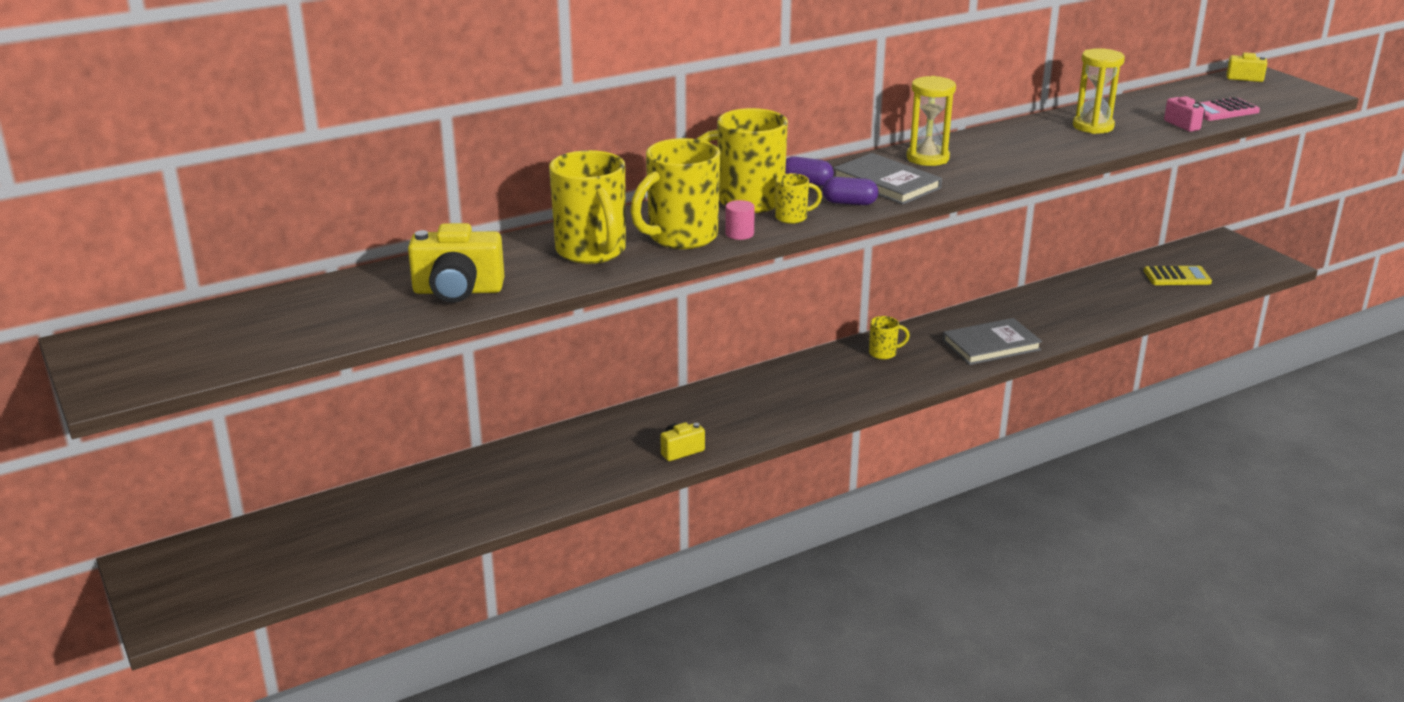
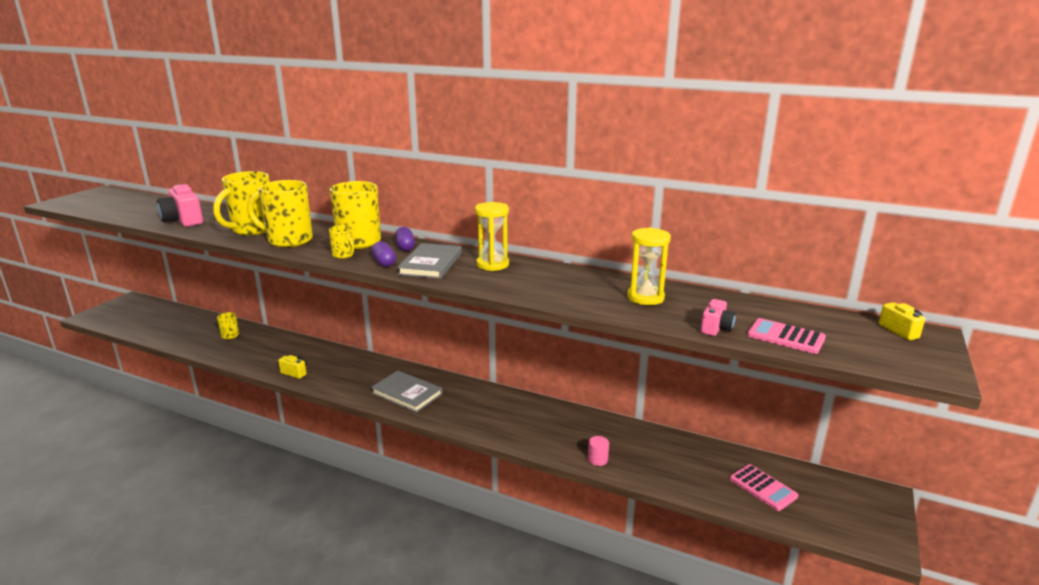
camera: 55 degrees right, 5 degrees down
yellow camera [408,223,504,303] -> pink camera [157,184,203,227]
pink cylinder [725,200,755,240] -> pink cylinder moved to [588,436,609,466]
yellow mug [869,316,910,360] -> yellow mug moved to [217,312,239,339]
grey book [942,318,1042,365] -> grey book moved to [371,371,443,413]
yellow calculator [1144,266,1212,285] -> pink calculator [730,464,798,511]

